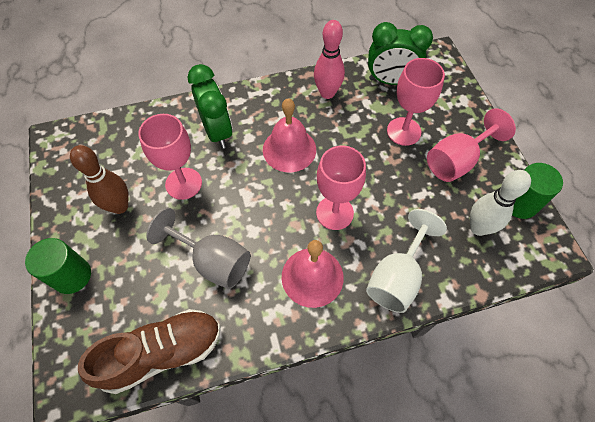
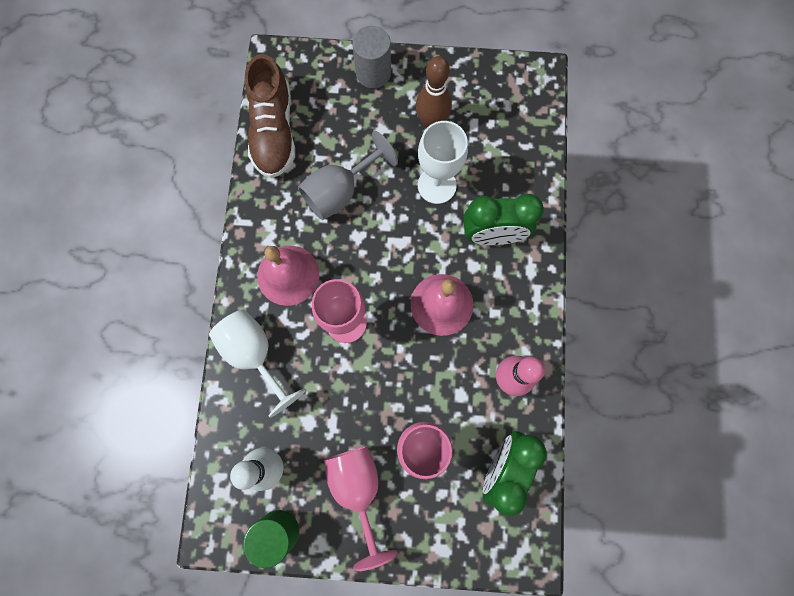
camera: 110 degrees right, 15 degrees up
green cylinder [25,238,91,294] -> grey cylinder [352,26,391,88]
pink goblet [138,114,202,200] -> white goblet [418,121,468,204]

